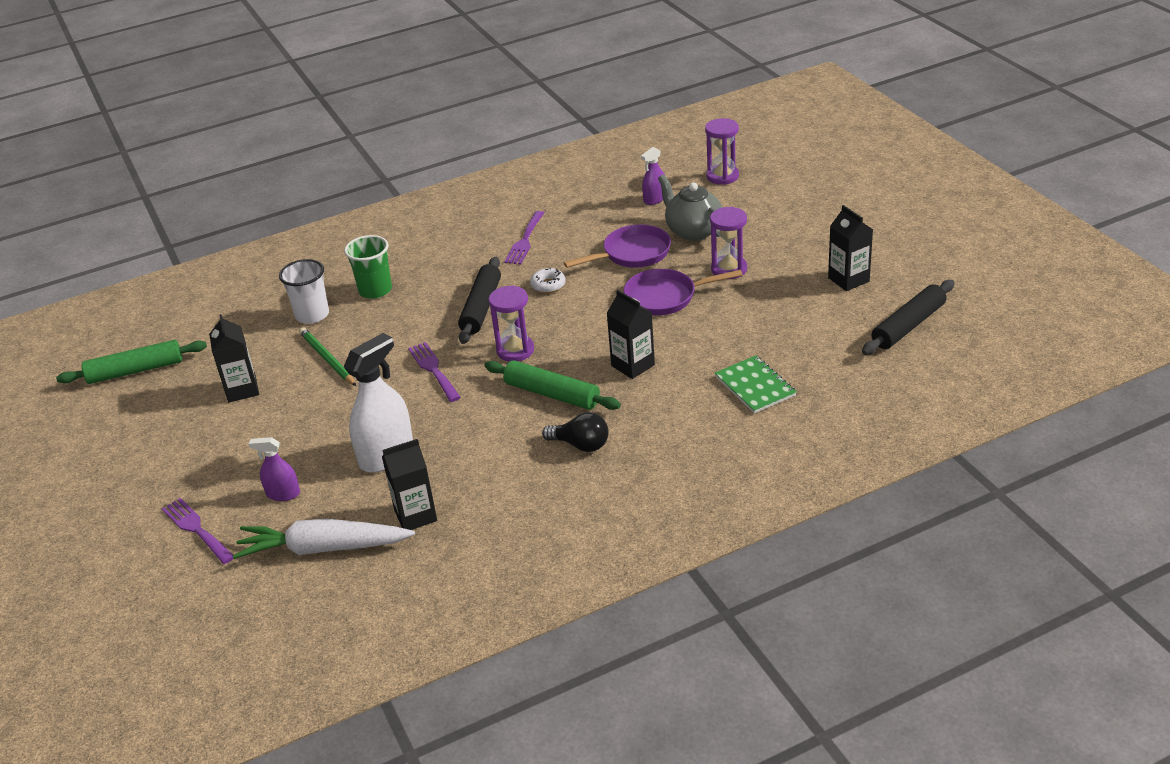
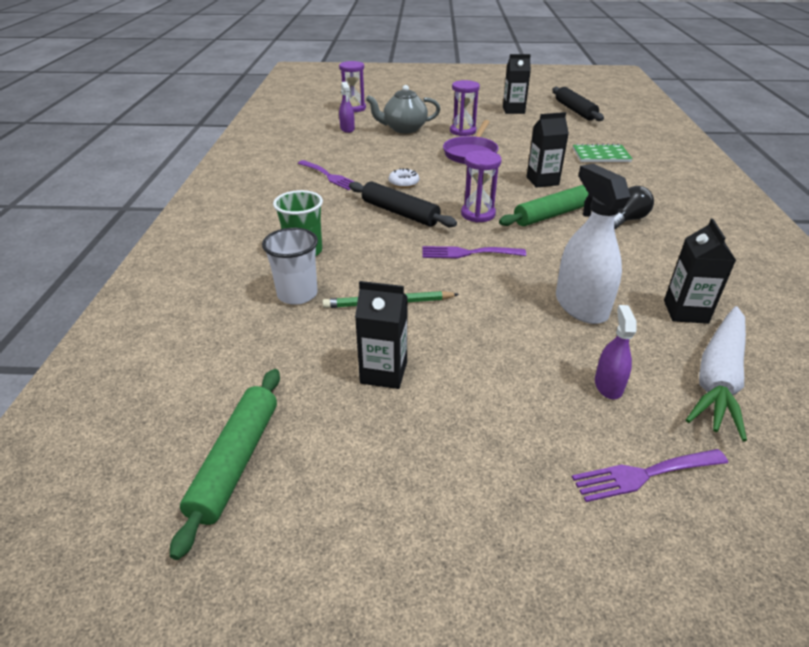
camera: 65 degrees left, 0 degrees up
purple spray bottle [249,437,300,501] -> purple spray bottle turned 150 degrees clockwise [595,305,637,399]
purple pan [564,225,671,268] -> none

